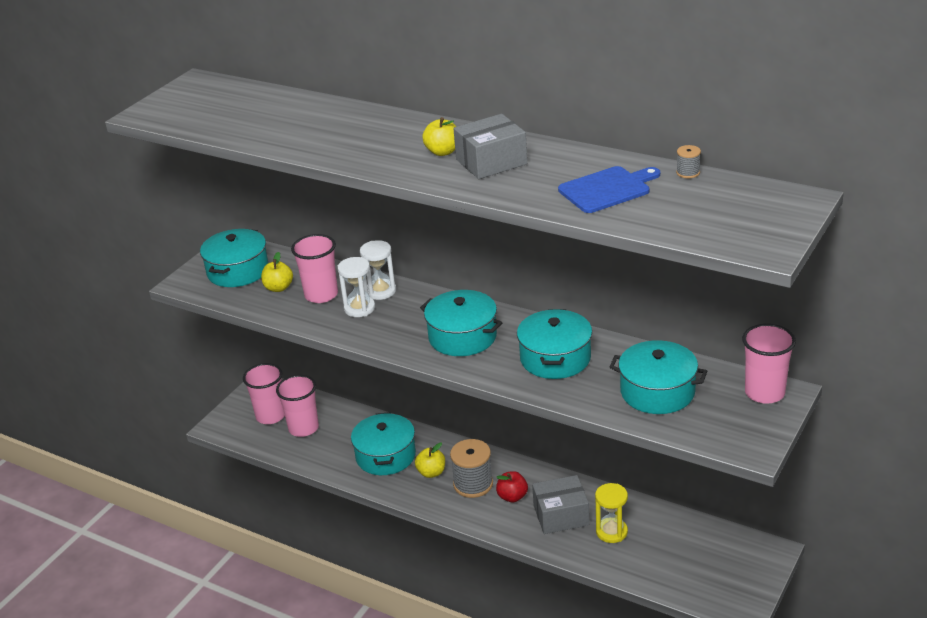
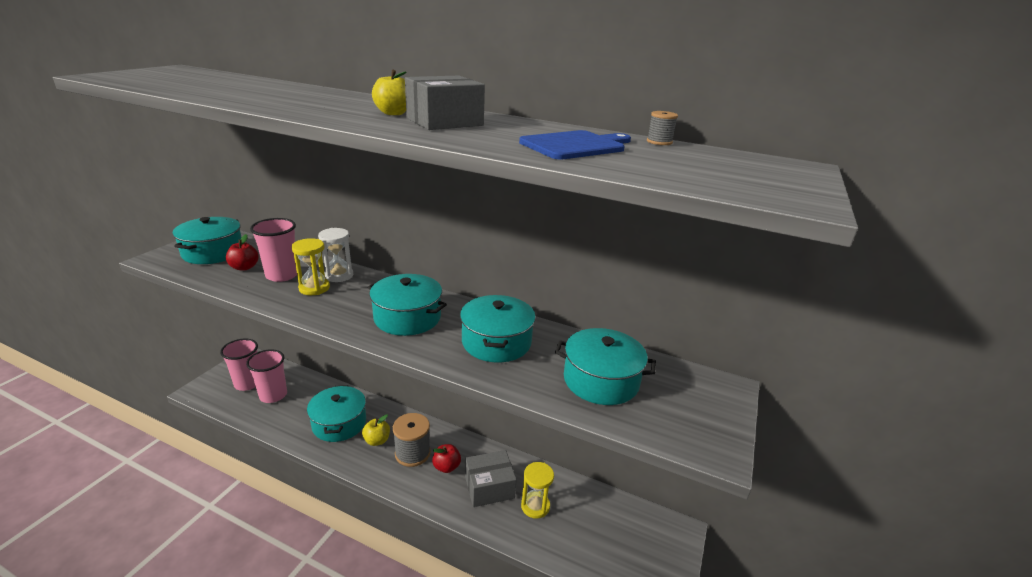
camera: 10 degrees left, 5 degrees down
yellow apple [261,252,293,292] -> red apple [226,234,259,271]
white hourglass [338,257,375,317] -> yellow hourglass [291,238,330,295]
pink cup [742,324,796,404] -> none

